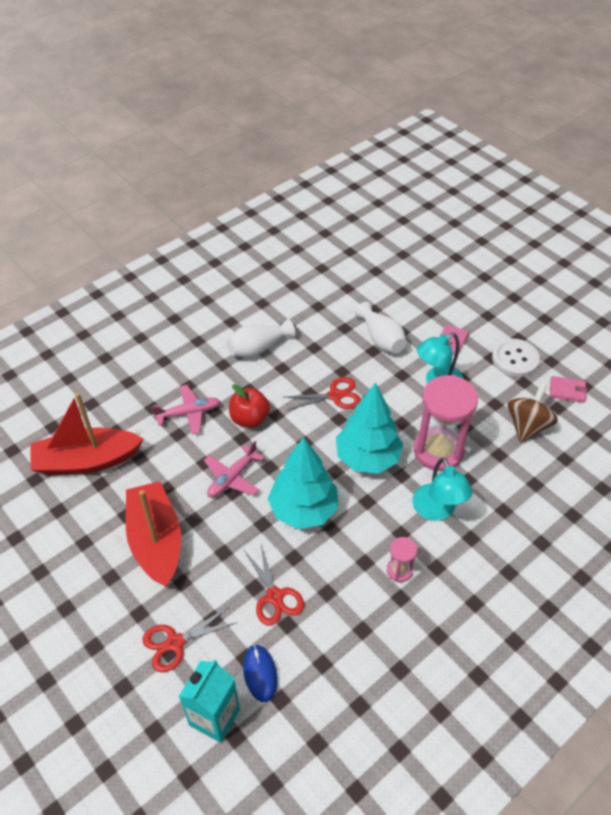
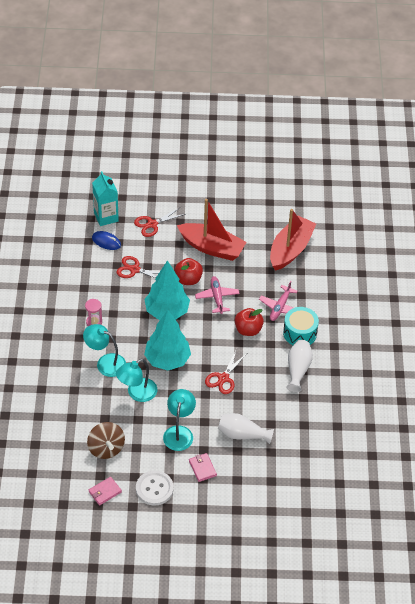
camera: 130 degrees right, 0 degrees up
red scissors [142,606,238,672] -> red scissors turned 135 degrees counterclockwise [134,207,186,237]
pink hourglass [414,375,478,471] -> turquoise lamp [116,359,157,402]
none -> red apple [174,258,203,285]
none -> turquoise drum [283,307,319,345]

